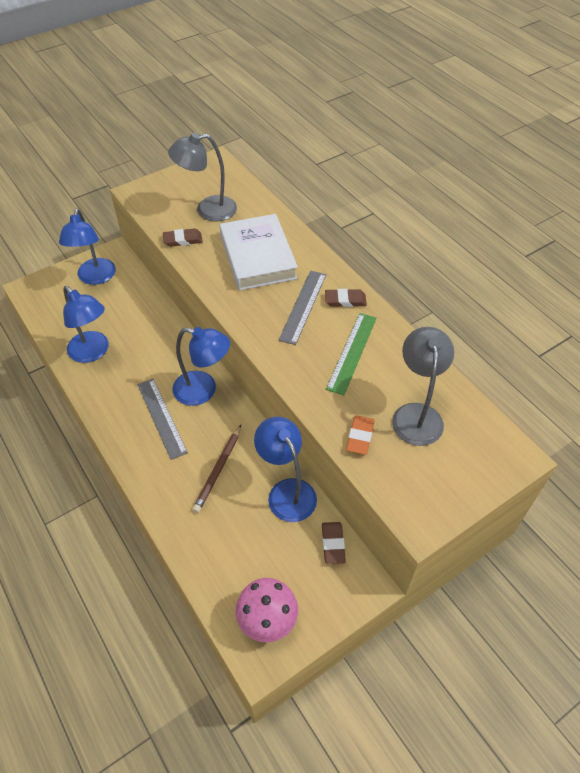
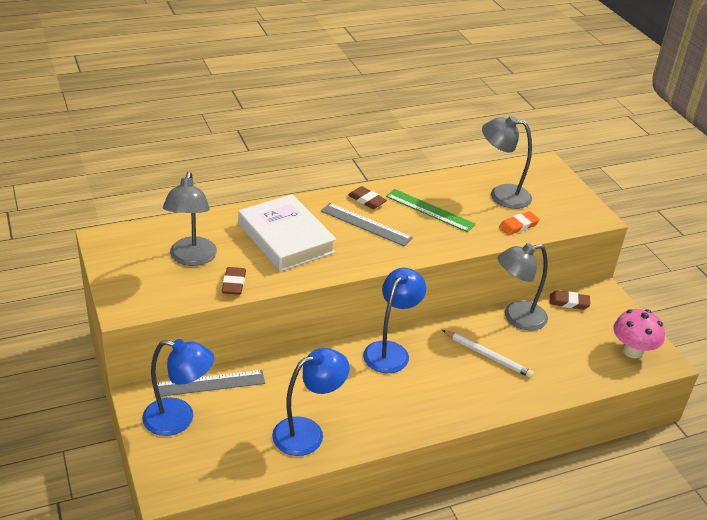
camera: 80 degrees left, 15 degrees down
grey ruler [137,379,188,460] -> grey ruler moved to [157,370,265,397]
brown pencil [192,425,241,513] -> white pencil [442,330,534,378]
white book [219,214,298,291] -> white book turned 60 degrees clockwise [238,194,336,271]
blue lamp [254,417,317,522] -> grey lamp [498,243,548,331]
brown eraser [325,289,367,307] -> brown eraser turned 60 degrees counterclockwise [348,186,387,209]
orange eraser [346,415,374,455] -> orange eraser turned 60 degrees counterclockwise [499,211,540,235]

